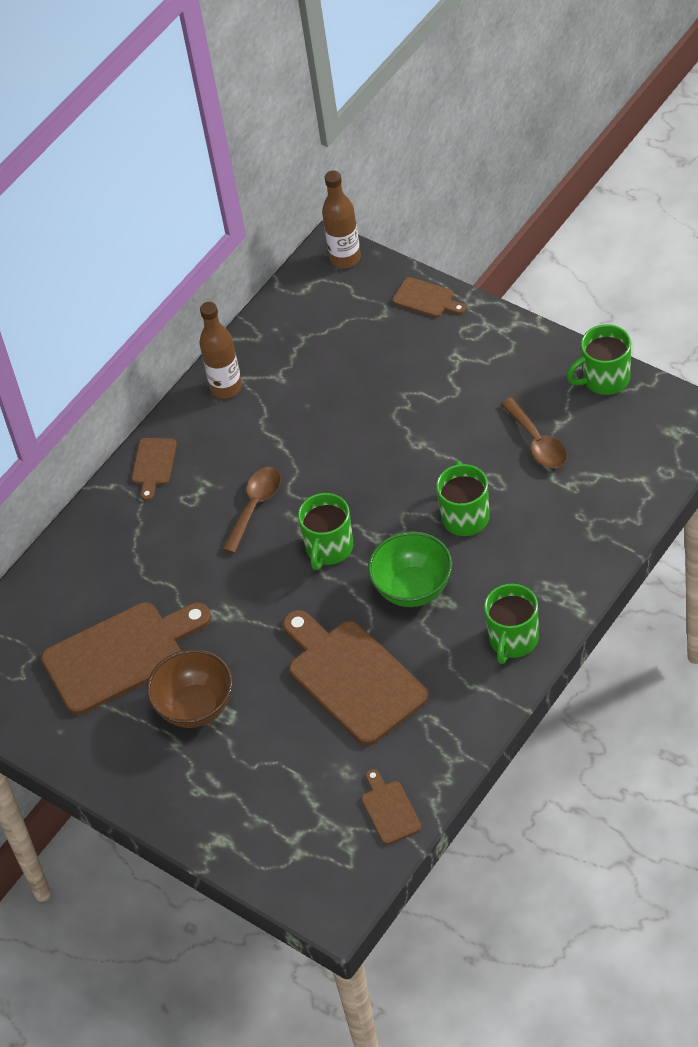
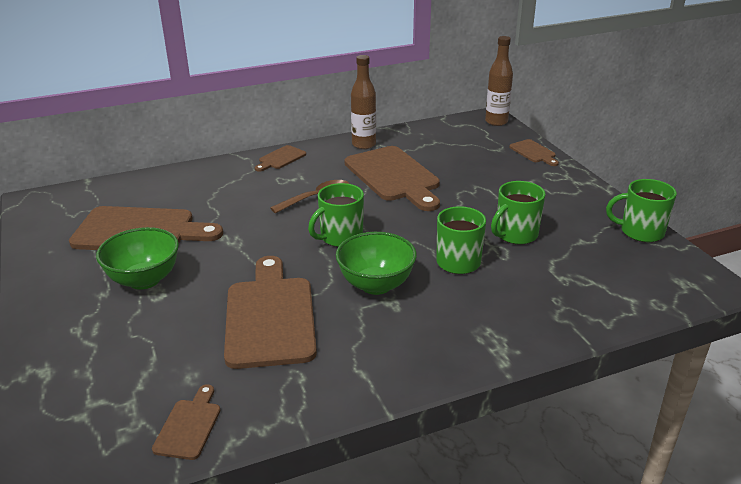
camera: 25 degrees right, 20 degrees down
brown bowl [147,649,233,728] -> green bowl [96,227,179,290]
green mug [484,584,539,664] -> green mug moved to [491,181,546,245]
brown spoon [501,398,567,468] -> none
none -> brown cutting board [345,146,440,211]

